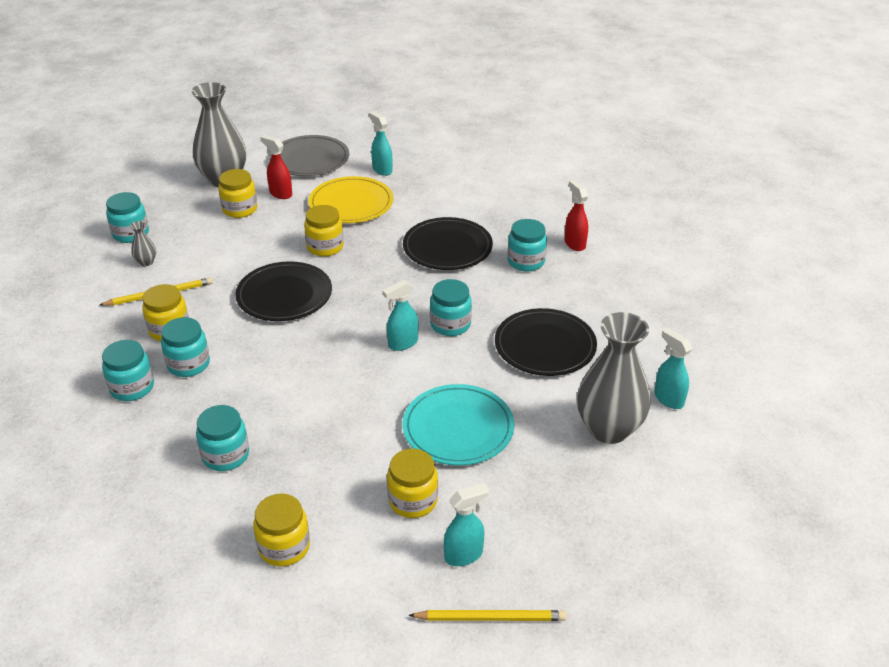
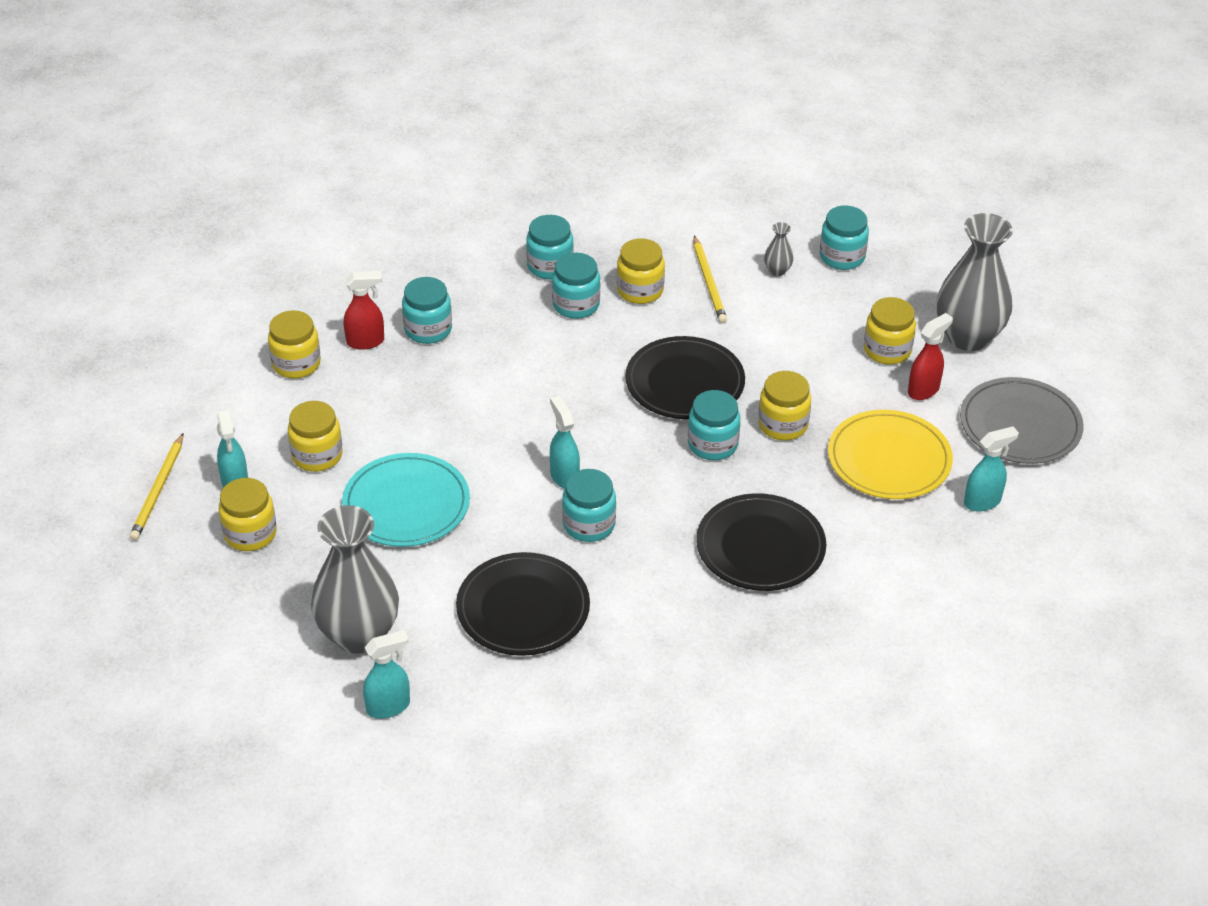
camera: 100 degrees right, 5 degrees up
turquoise jar [508,219,547,272] -> turquoise jar moved to [688,390,740,460]
red spray bottle [564,180,588,251] -> red spray bottle moved to [344,271,384,350]
none -> yellow jar [219,478,277,551]

